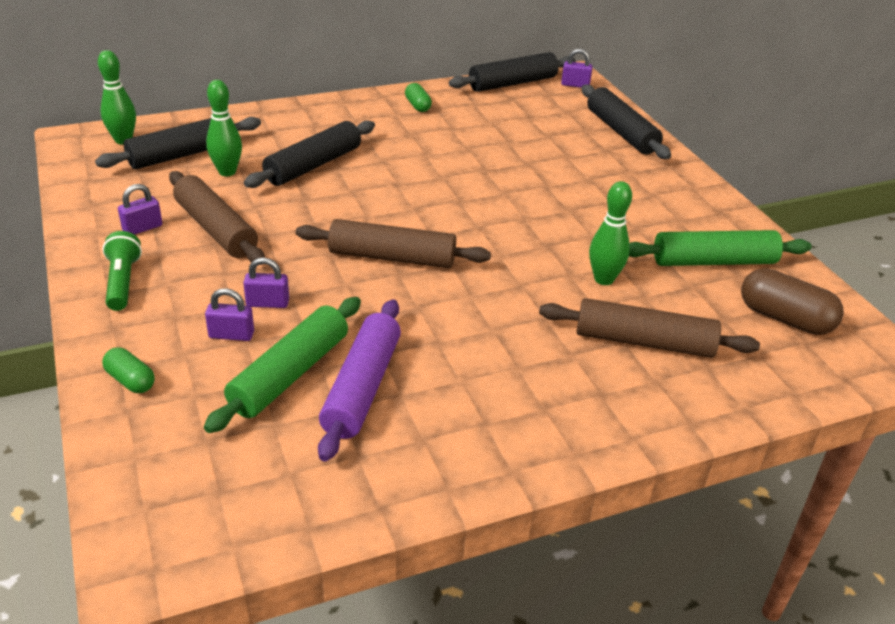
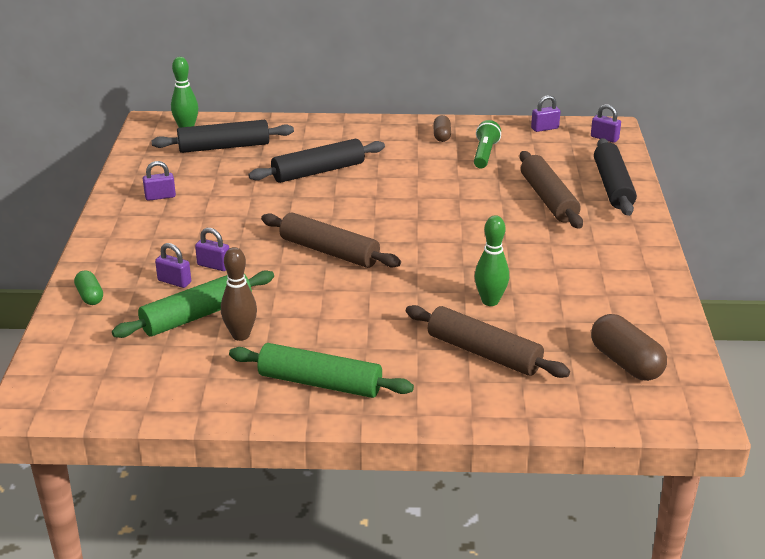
camera: 25 degrees right, 5 degrees down
green flashlight [102,231,142,311] -> green flashlight moved to [474,120,501,168]
brown rolling pin [169,171,265,265] -> brown rolling pin moved to [519,151,583,229]
green bowling pin [206,80,242,176] -> none
purple rolling pin [318,299,401,462] -> brown bowling pin [221,247,257,341]
green capsule [405,83,432,112] -> brown capsule [433,115,451,142]
black rolling pin [449,52,576,92] -> purple padlock [531,95,561,132]
green rolling pin [629,230,812,266] -> green rolling pin moved to [229,343,414,398]

